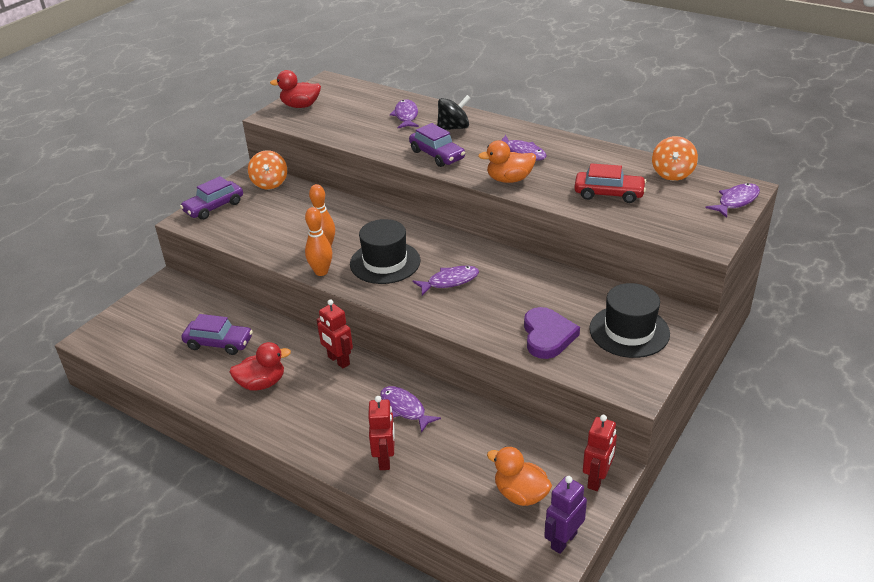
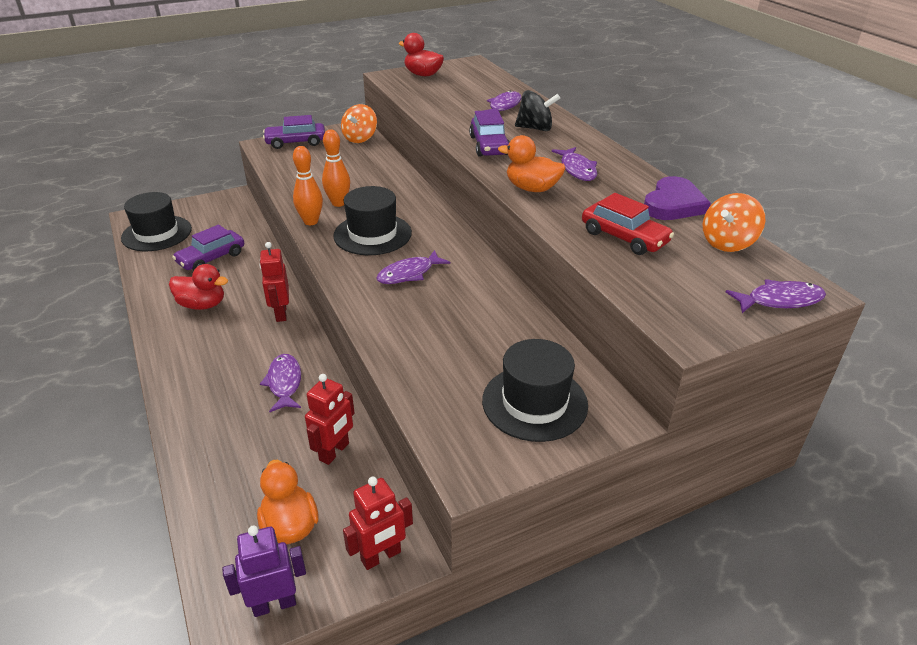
camera: 30 degrees right, 0 degrees up
purple car [182,314,253,355] -> purple car turned 90 degrees clockwise [172,225,244,270]
red robot [368,396,395,470] -> red robot moved to [305,374,355,465]
purple fish [413,266,479,295] -> purple fish turned 135 degrees clockwise [376,250,450,284]
purple heart [524,307,580,359] -> purple heart moved to [644,176,711,220]
none -> black hat [121,192,192,251]

